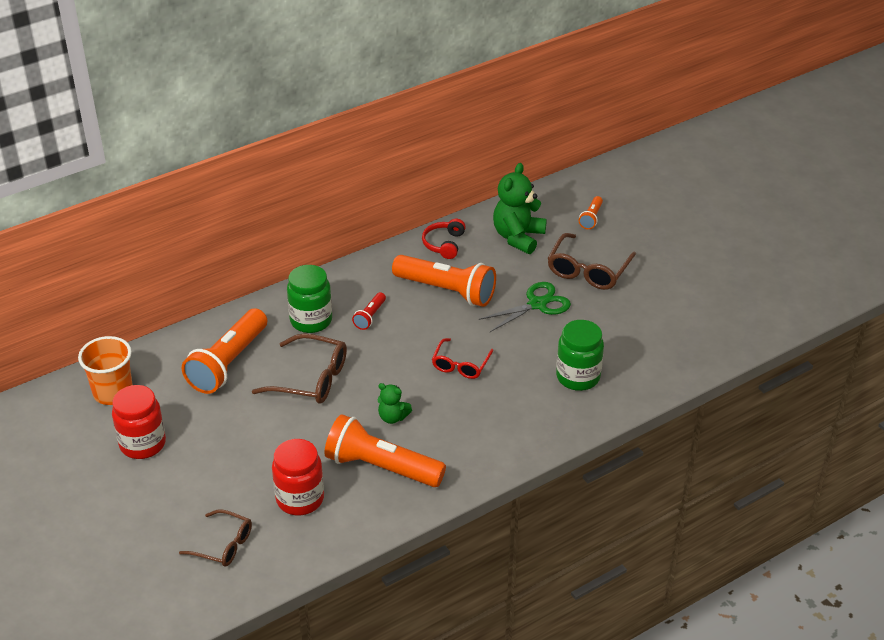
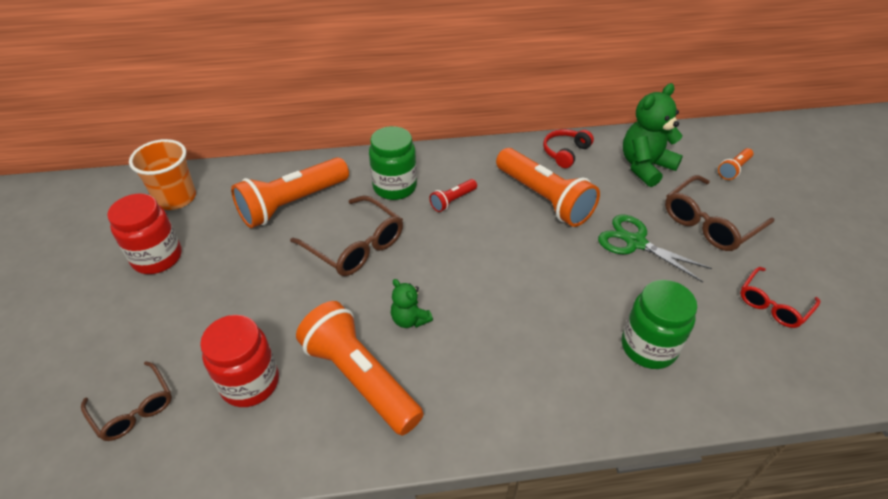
camera: 25 degrees right, 5 degrees up
red glasses [432,338,494,379] -> red glasses moved to [740,267,820,328]
green scissors [479,282,571,332] -> green scissors turned 135 degrees counterclockwise [598,215,712,282]

